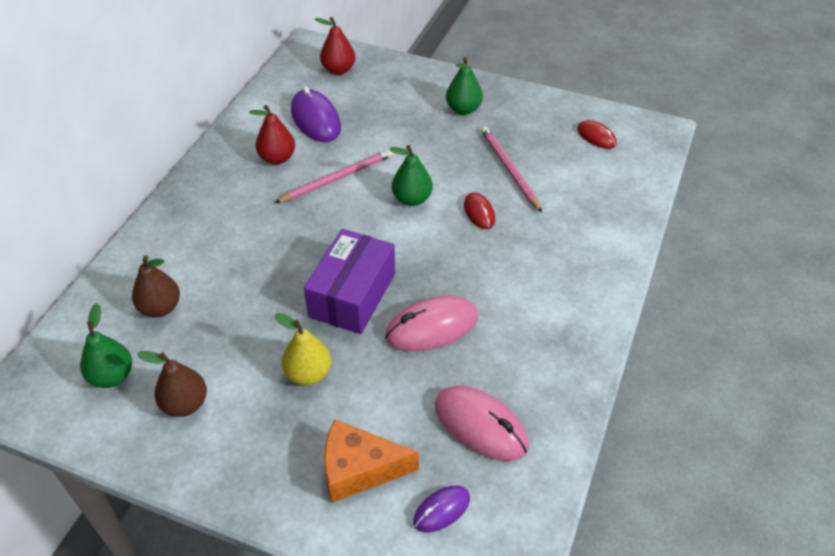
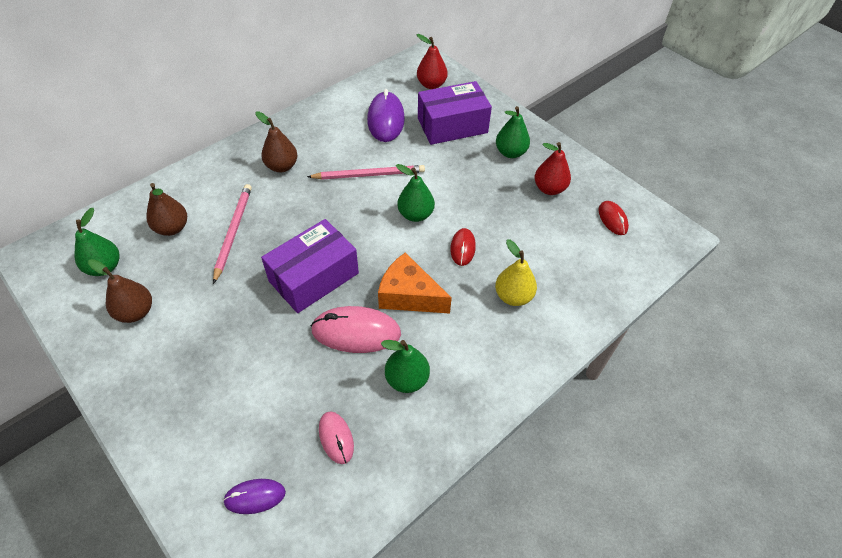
camera: 25 degrees right, 5 degrees up
red pear [249,105,295,164] -> red pear moved to [535,142,571,195]
yellow pear [275,313,332,385] -> yellow pear moved to [495,239,537,306]
orange cheese [324,419,419,503] -> orange cheese moved to [378,252,452,314]
pink mouse [435,386,529,461] -> pink mouse [319,411,354,464], size x0.57
pink pencil [481,126,542,212] -> pink pencil moved to [213,184,252,284]
none -> brown pear [255,111,297,172]
none -> green pear [381,340,430,393]
none -> purple box [418,81,492,145]

